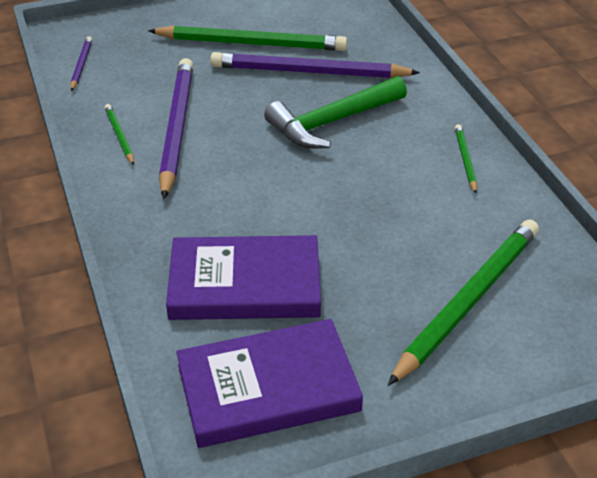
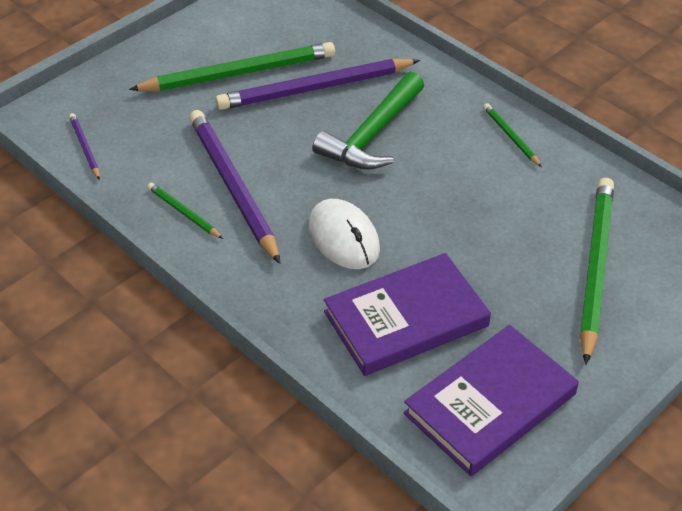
camera: 25 degrees left, 5 degrees up
none -> white mouse [309,199,380,269]

